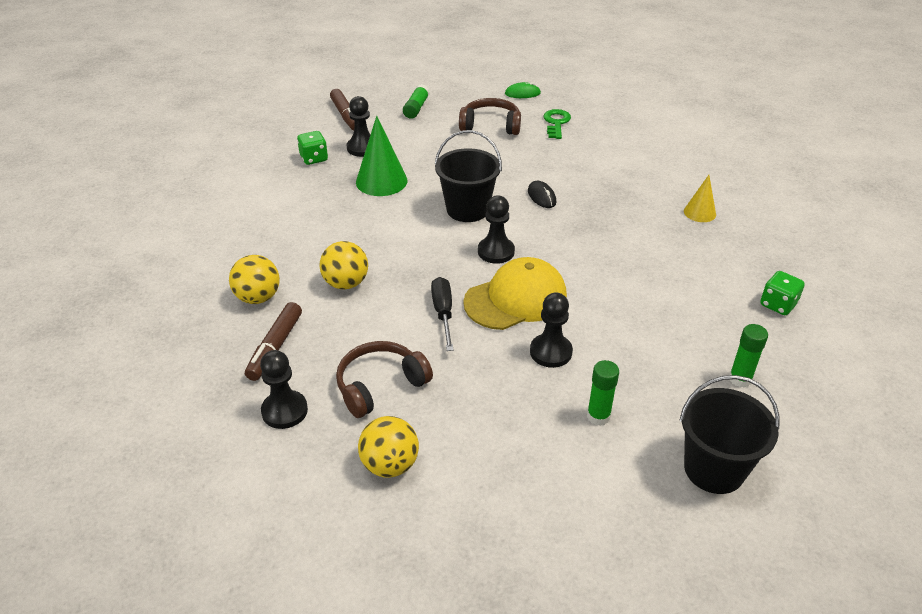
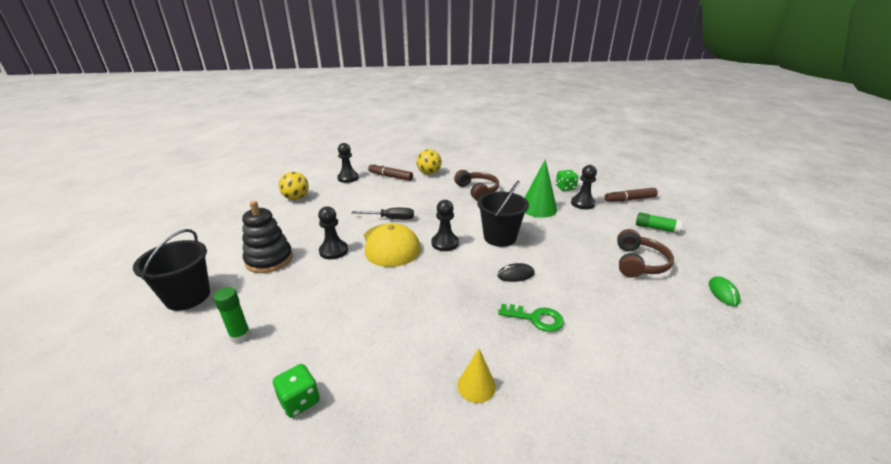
camera: 100 degrees right, 10 degrees down
yellow ball [319,241,368,289] -> none
brown headphones [336,341,433,418] -> brown headphones moved to [454,170,499,201]
green key [543,109,571,139] -> green key moved to [498,304,564,332]
green glue stick [587,360,619,426] -> black stacking toy [242,201,293,273]

